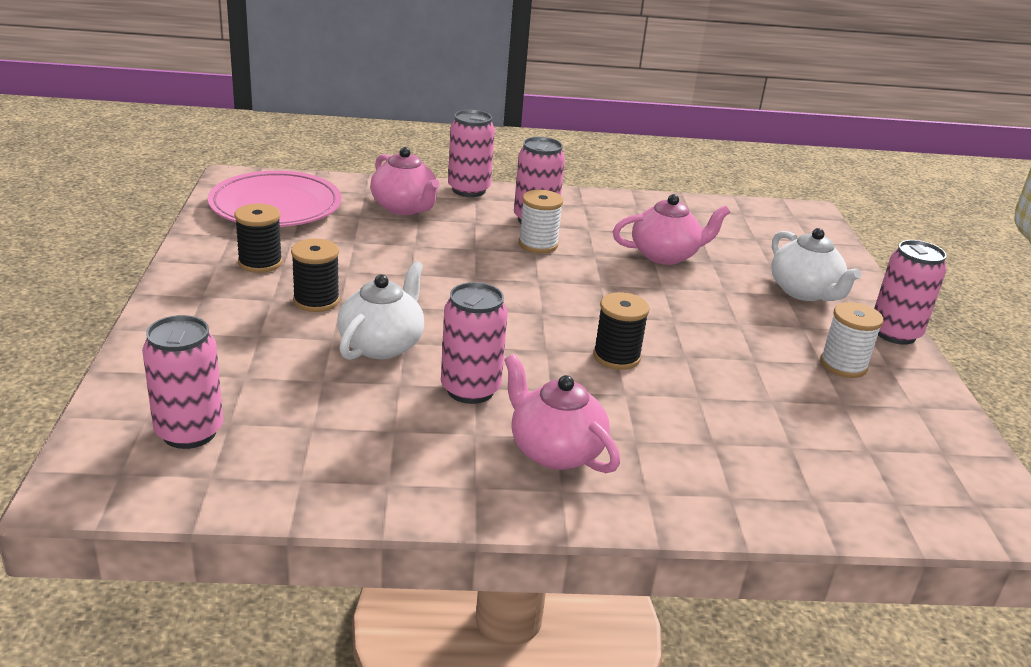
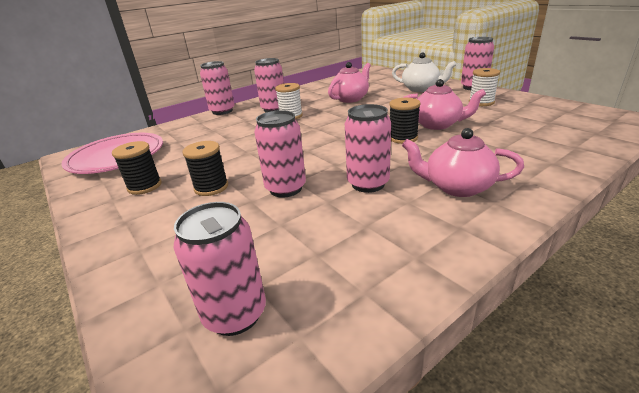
camera: 30 degrees left, 0 degrees up
white teapot [337,261,424,360] -> pink can [254,110,306,198]
pink teapot [370,147,440,215] -> pink teapot moved to [403,79,486,130]

